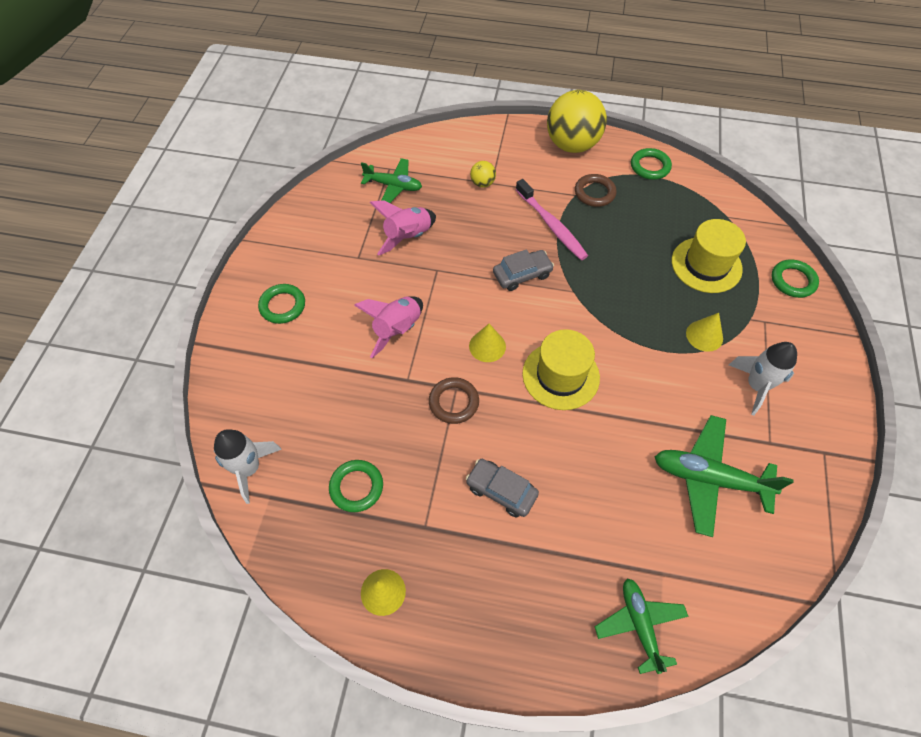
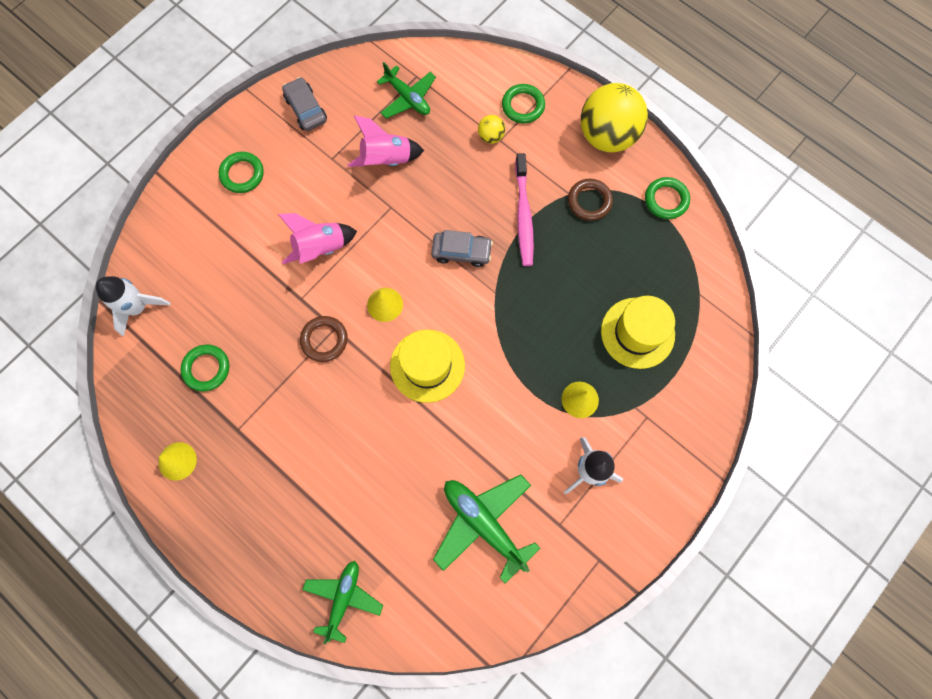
camera: 30 degrees right, 15 degrees up
grey car [466,459,539,518] -> grey car moved to [282,77,327,131]
green ring [771,259,819,298] -> green ring moved to [502,84,545,124]

